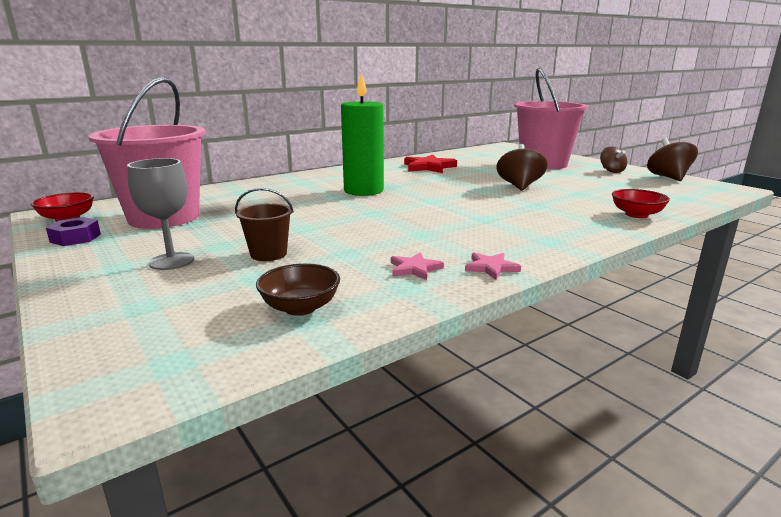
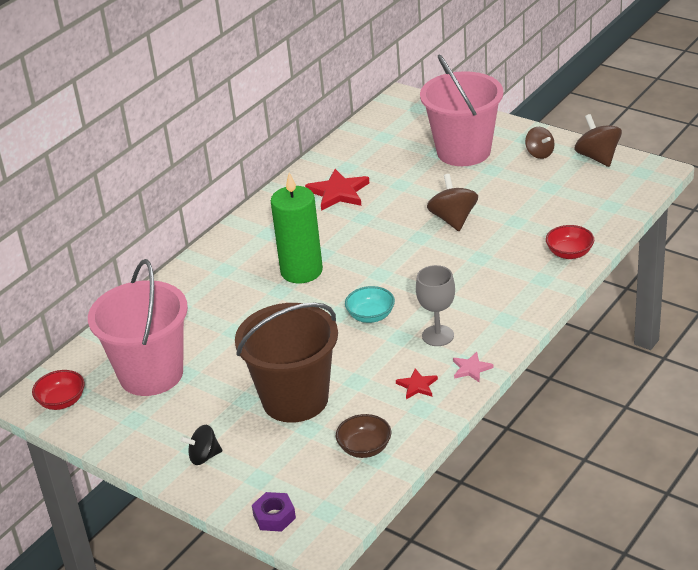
camera: 15 degrees left, 15 degrees up
purple nut [46,217,101,246] -> purple nut moved to [252,492,296,532]
grey goblet [127,158,194,270] -> grey goblet moved to [416,265,455,346]
brown bucket [235,188,294,261] -> brown bucket [235,303,338,423], size x2.27
pink star [391,252,444,280] -> red star [396,368,438,399]
none -> black spinning top [180,425,222,465]
none -> turquoise bowl [345,286,395,323]

